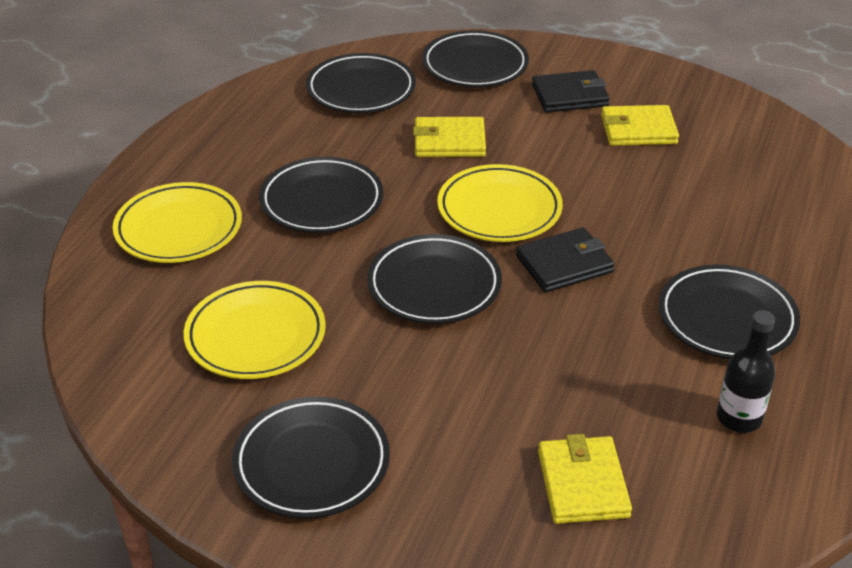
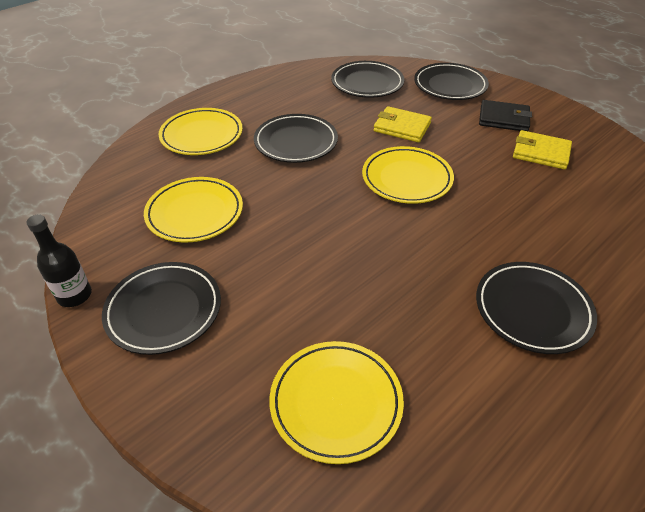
camera: 25 degrees right, 5 degrees up
black plate [367,234,502,324] -> none
black wallet [516,227,615,292] -> none
yellow wallet [538,434,632,524] -> yellow plate [269,341,404,464]
black bottle [717,310,775,433] -> black bottle moved to [26,215,92,307]

